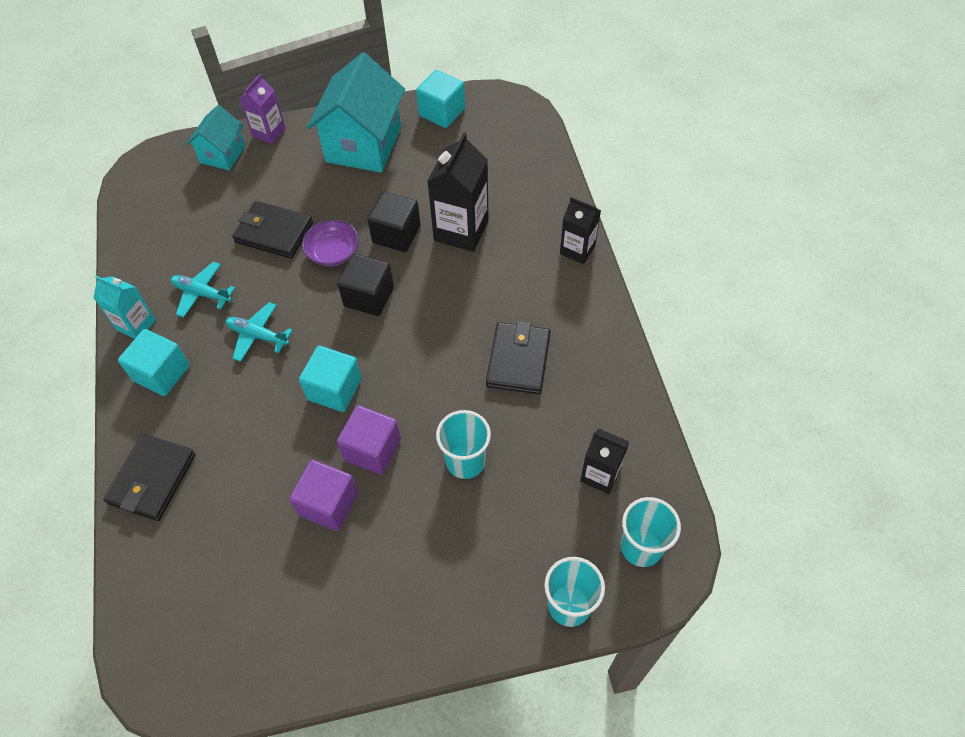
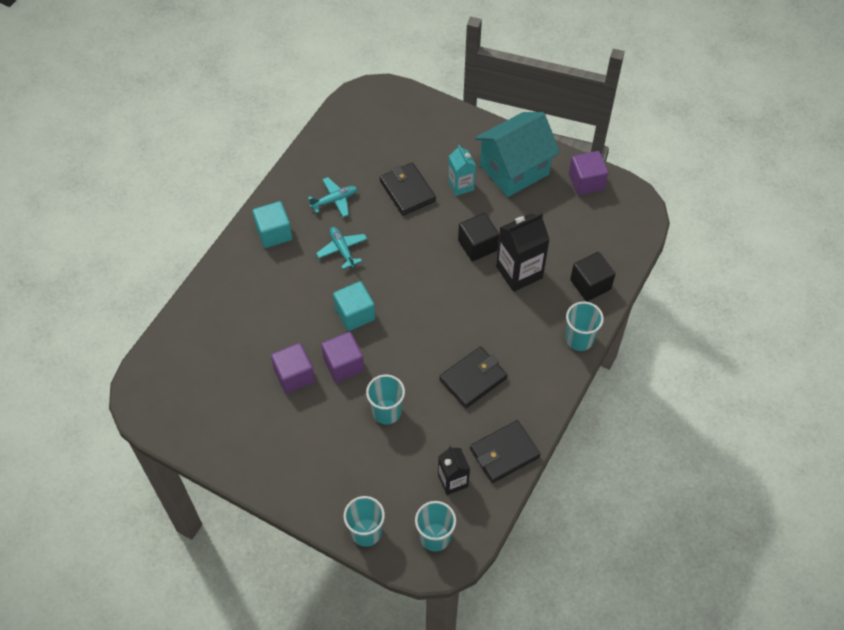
camera: 40 degrees right, 0 degrees up
turquoise carton [93,276,156,339] -> turquoise carton moved to [448,145,476,196]
black wallet [103,434,195,521] -> black wallet moved to [470,420,541,483]
turquoise plane [170,262,235,318] -> turquoise plane turned 90 degrees clockwise [308,177,357,217]
turquoise house [186,105,245,170] -> none
purple carton [240,74,286,144] -> none
purple bowl [302,220,359,266] -> none
black cube [337,254,394,316] -> black cube moved to [570,252,615,301]
turquoise cube [416,70,465,128] -> purple cube [569,151,608,195]
black carton [560,197,601,264] -> turquoise cup [566,302,604,351]

